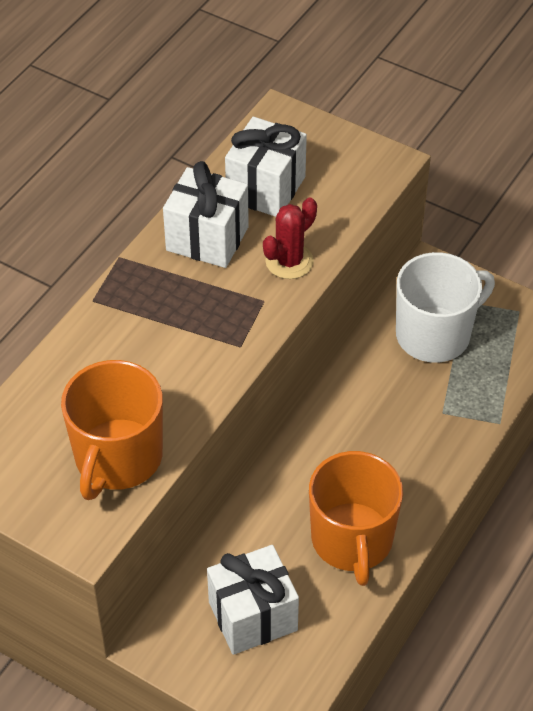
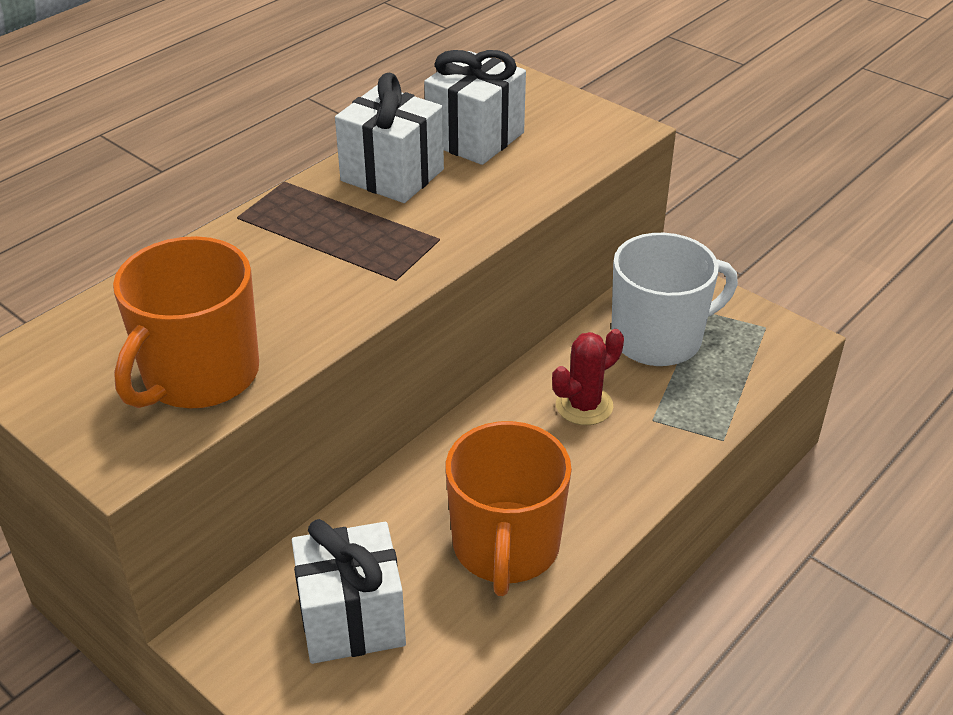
camera: 10 degrees right, 10 degrees down
red cactus [263,197,317,279] -> red cactus moved to [552,329,624,425]

